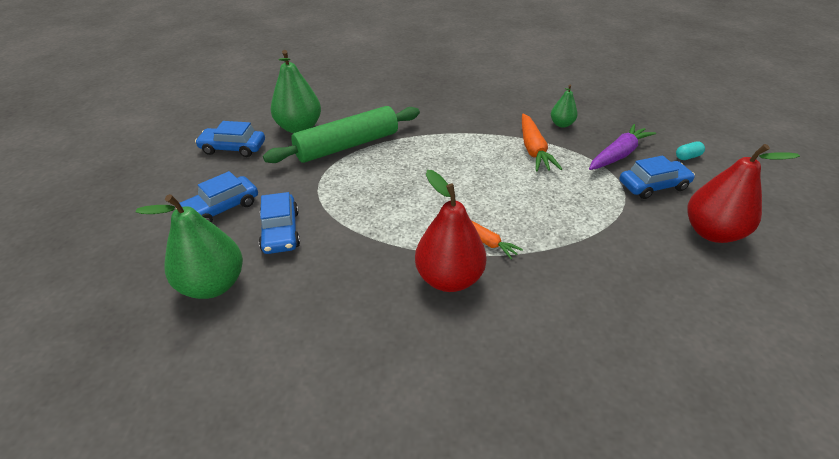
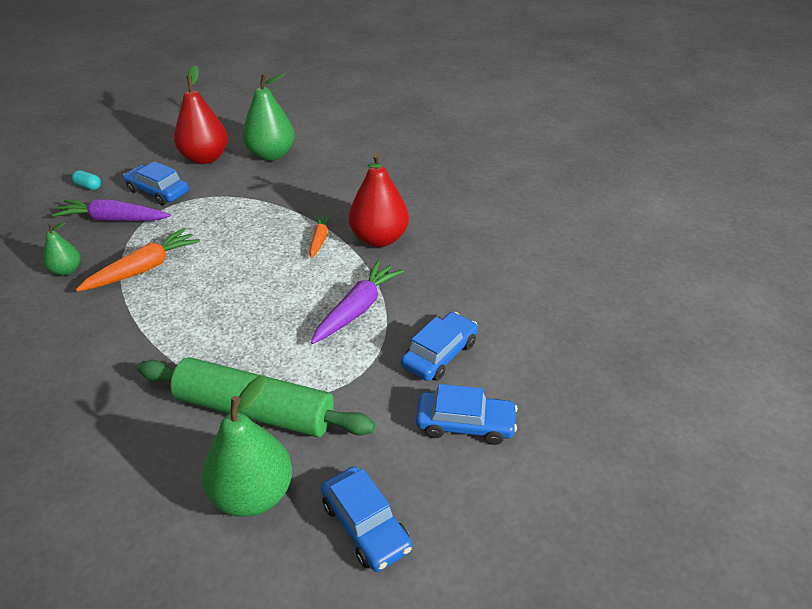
camera: 130 degrees left, 0 degrees up
green pear [136,194,243,299] -> green pear moved to [242,73,295,161]
none -> purple carrot [311,260,404,344]

